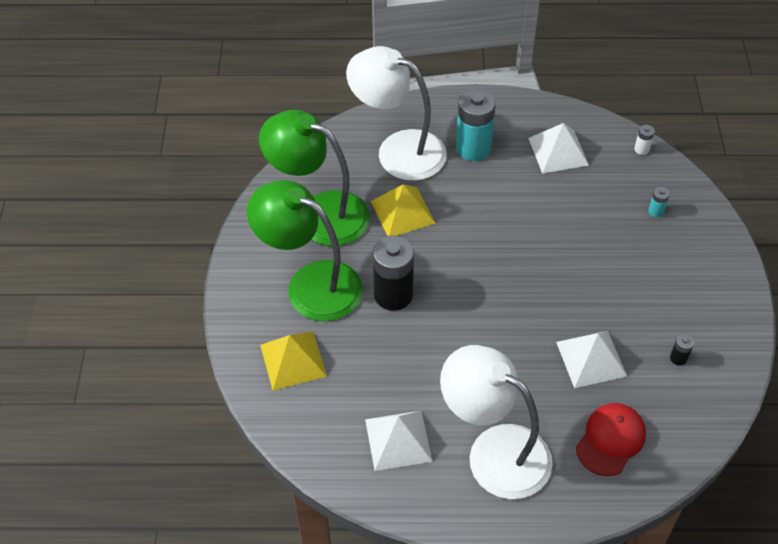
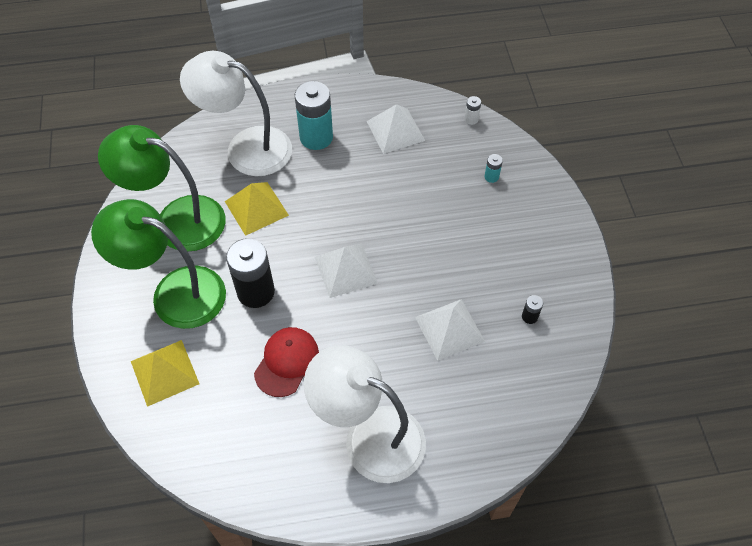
camera: 10 degrees left, 5 degrees up
white pyramid [365,411,433,471] -> white pyramid moved to [315,243,378,298]
red cap [576,403,646,476] -> red cap moved to [254,327,319,397]

